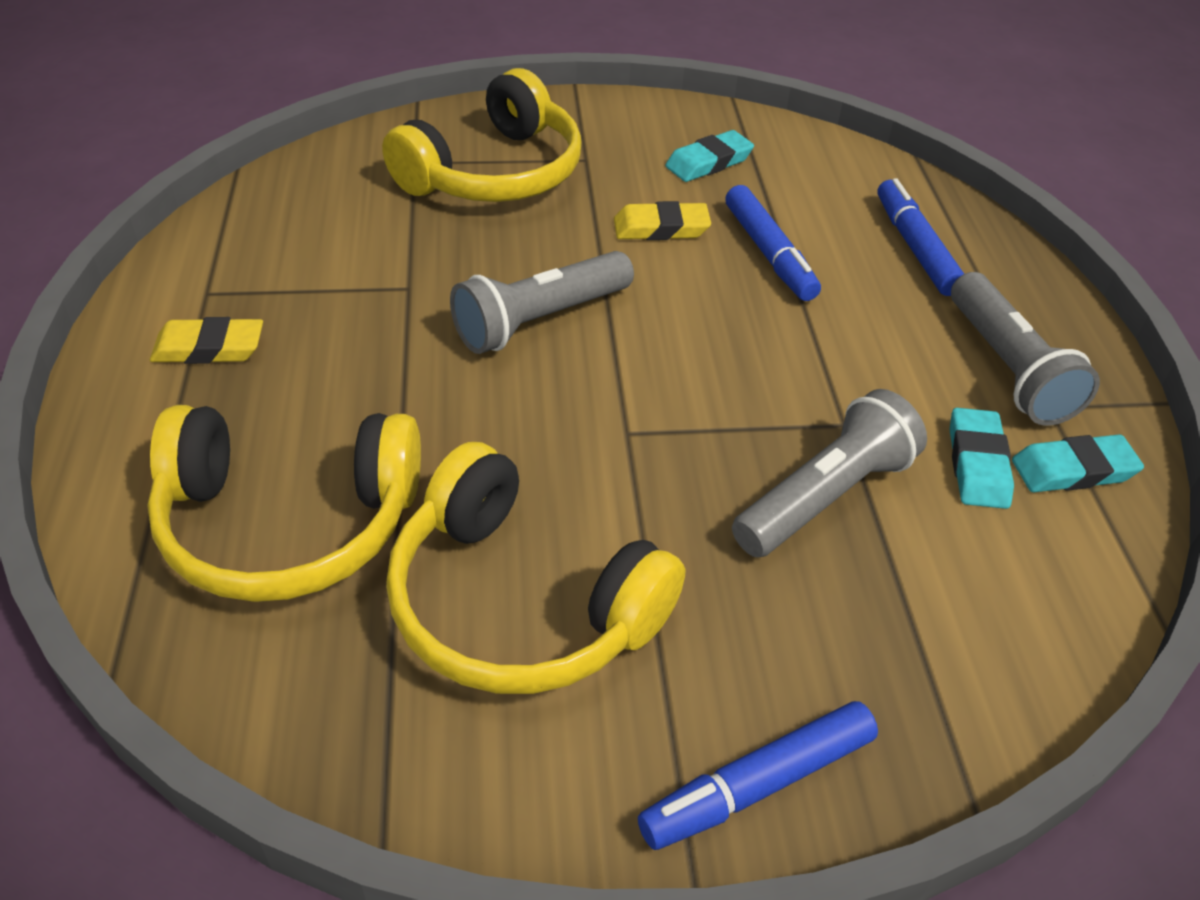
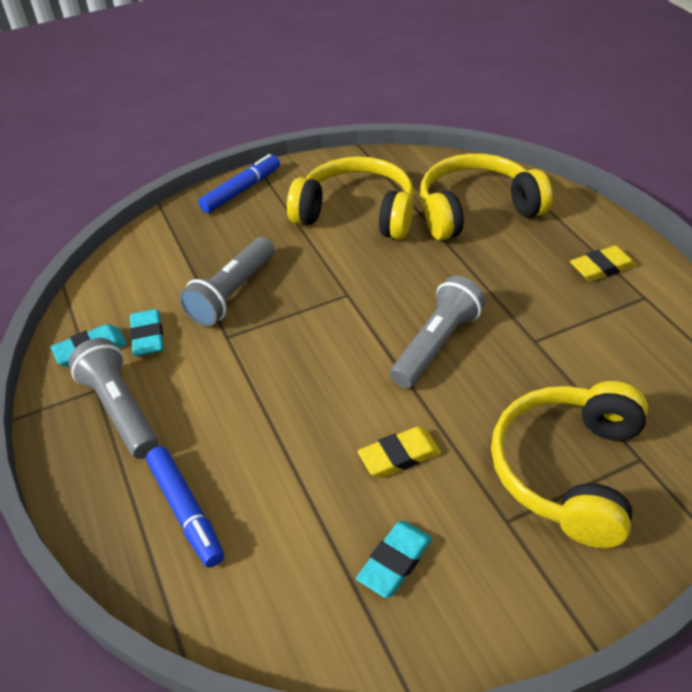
camera: 165 degrees right, 0 degrees up
blue marker [725,185,821,301] -> none

